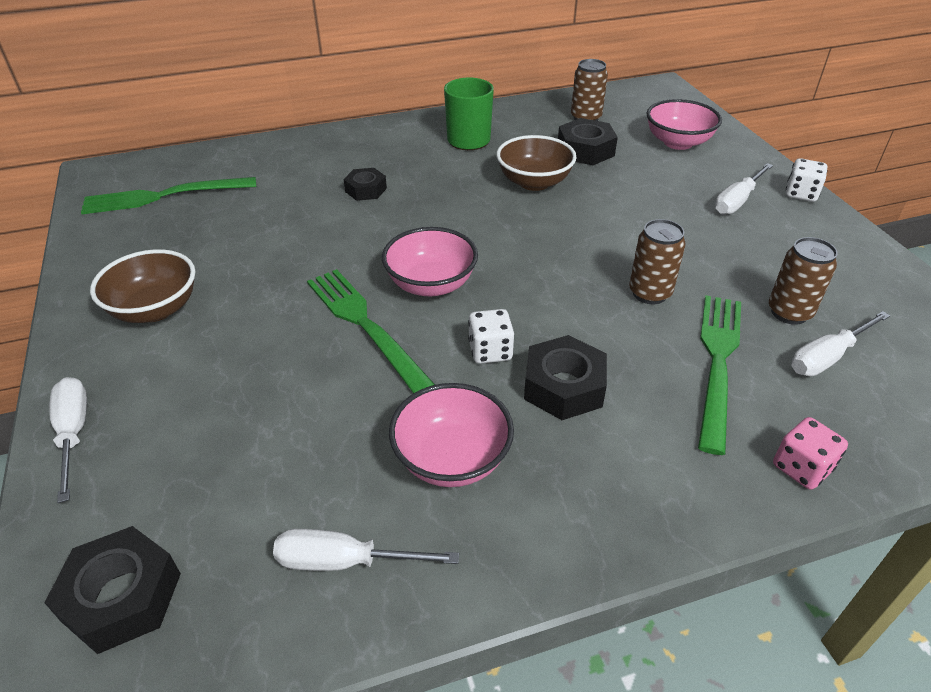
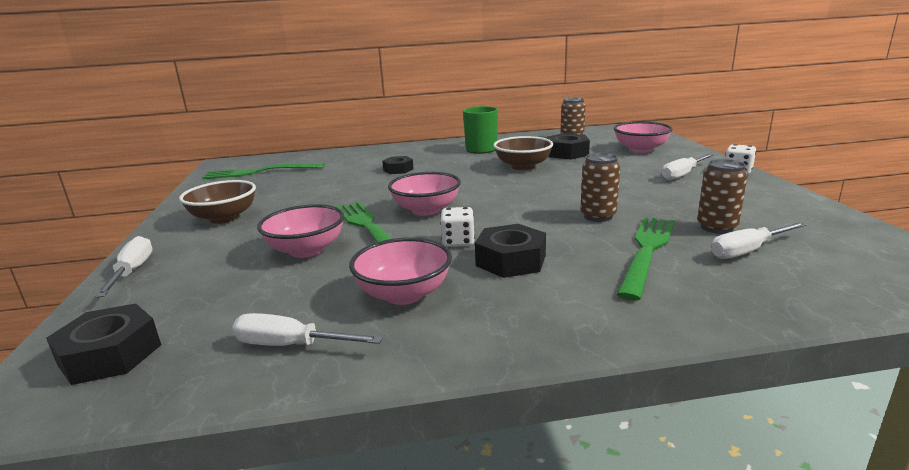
camera: 10 degrees right, 20 degrees down
pink dice [773,417,848,490] -> none
none -> pink bowl [257,204,344,258]

